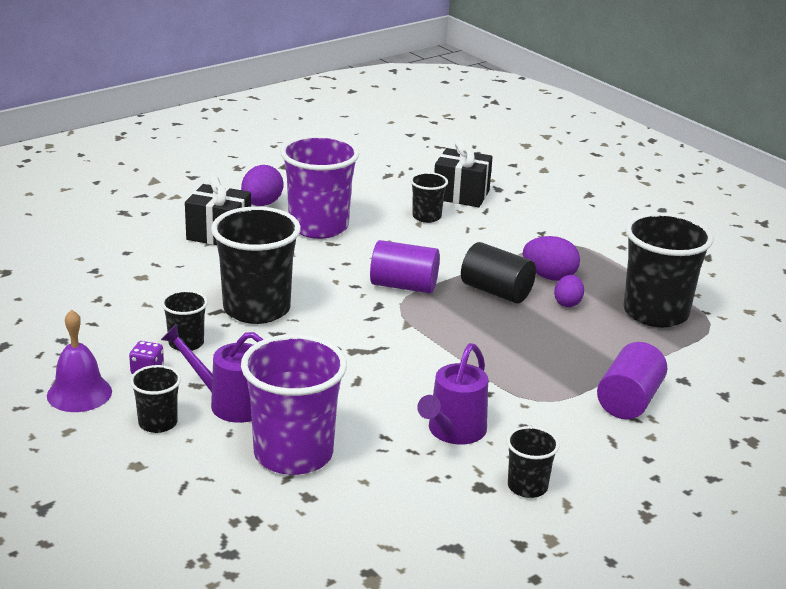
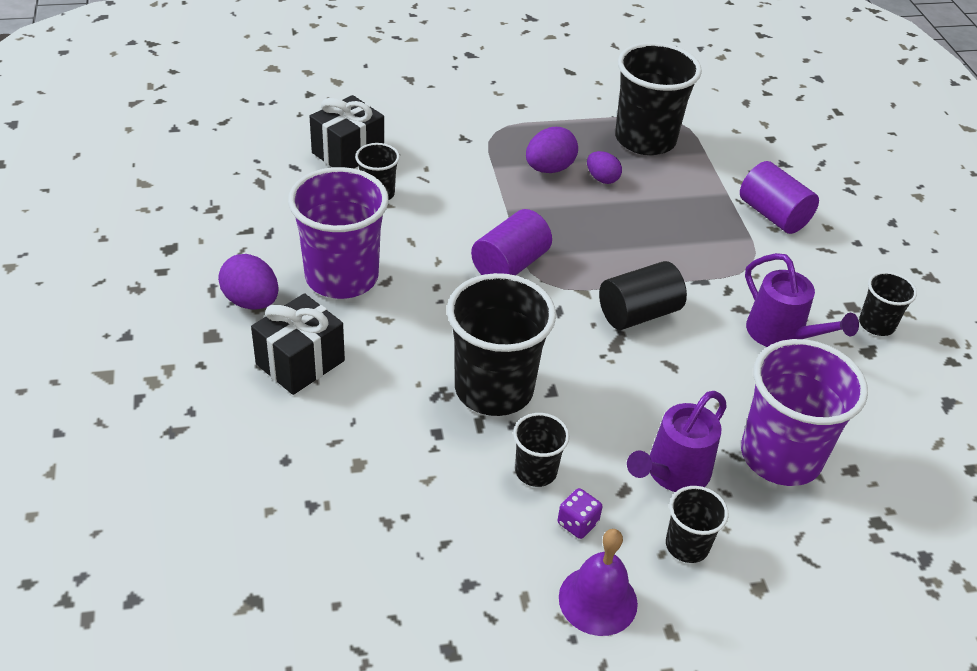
camera: 65 degrees left, 15 degrees up
black cylinder [461,242,536,303] -> black cylinder moved to [599,261,687,330]

